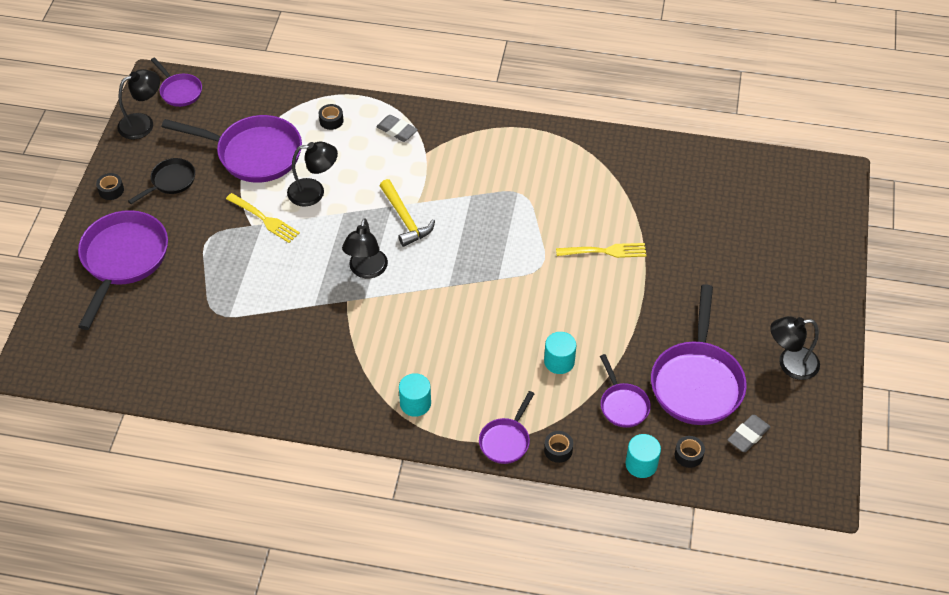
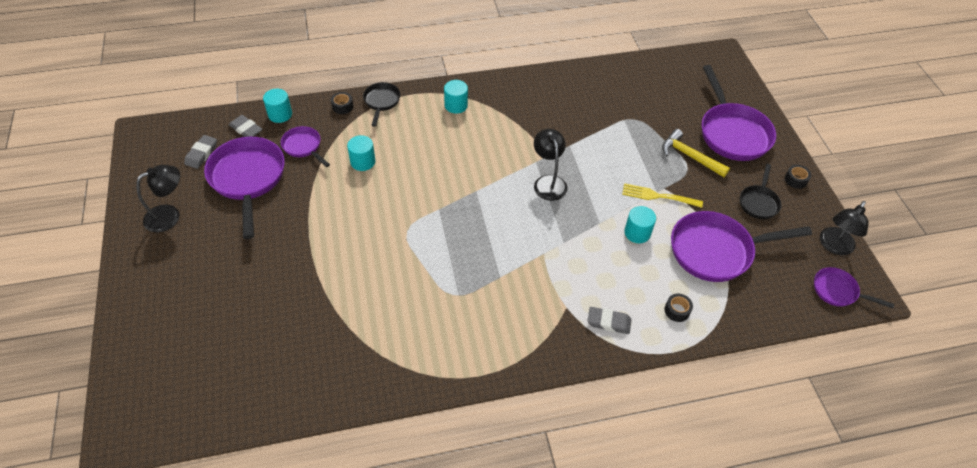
camera: 155 degrees right, 0 degrees up
black lamp [287,142,338,207] -> turquoise cylinder [624,206,656,243]
yellow hammer [380,179,435,247] -> yellow hammer moved to [662,129,730,177]
purple pan [479,391,534,464] -> black pan [363,82,401,127]
yellow fork [556,243,647,258] -> none
black tape [675,436,705,468] -> grey eraser [229,115,262,137]

